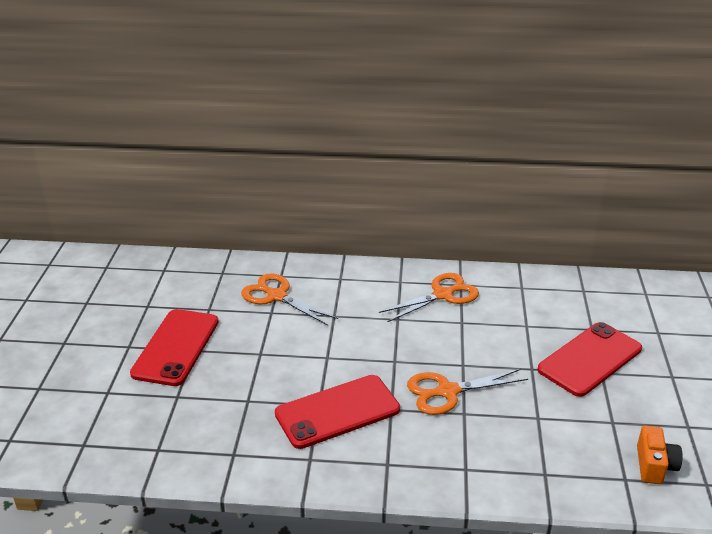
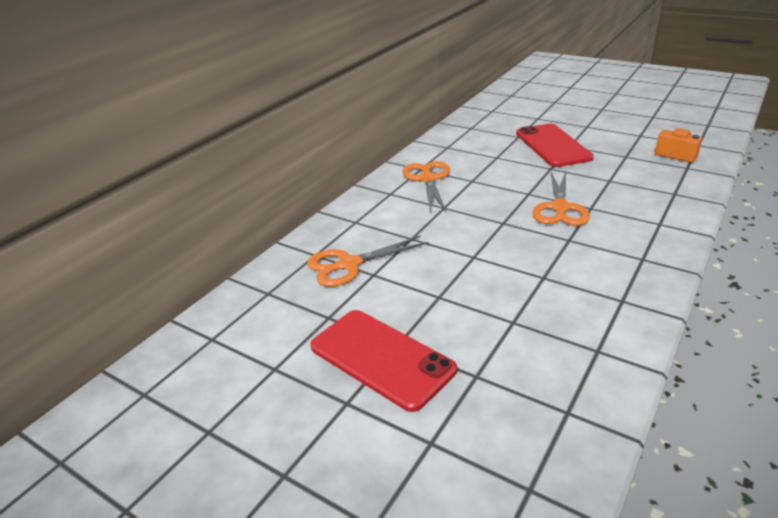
camera: 60 degrees left, 0 degrees up
red phone [275,375,400,449] -> none

